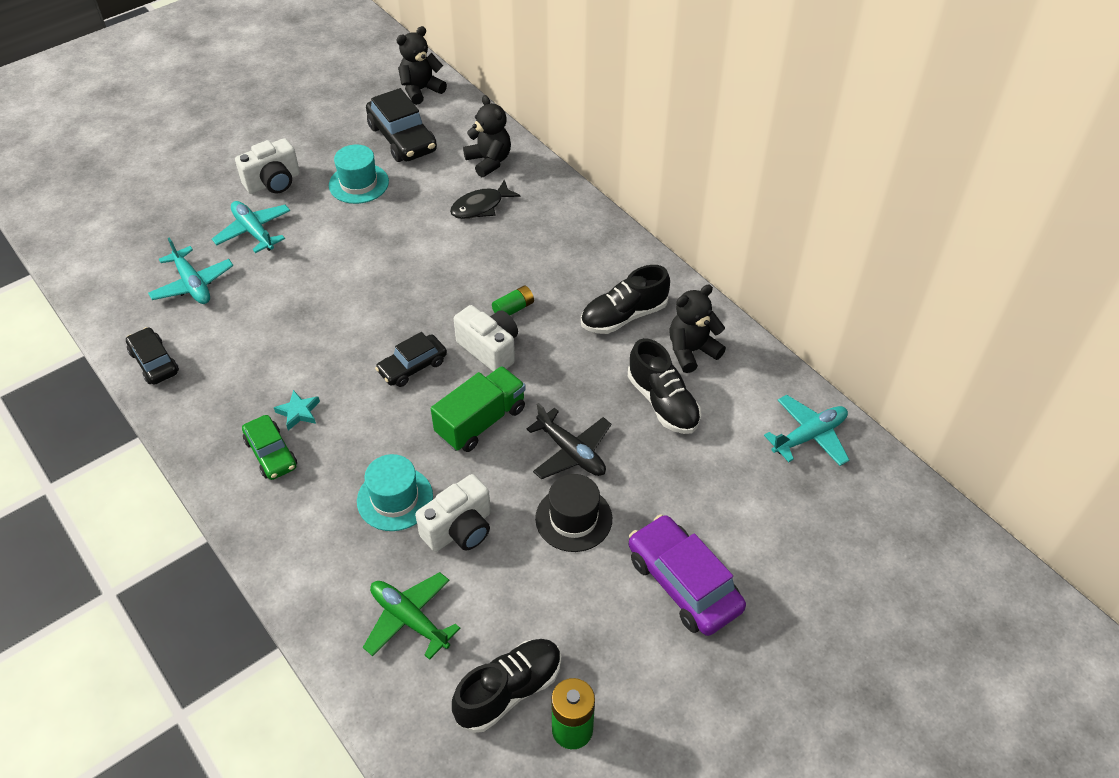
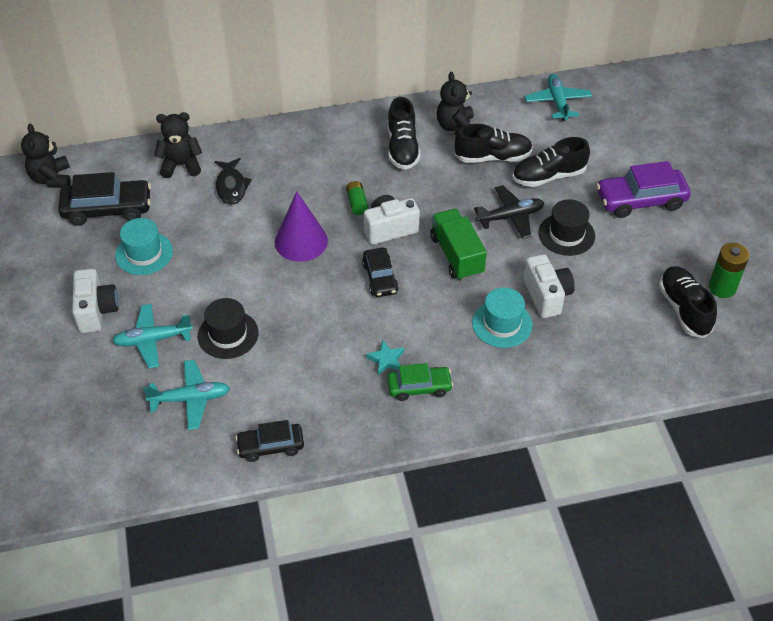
camera: 65 degrees left, 0 degrees up
green plane [363,572,460,660] -> none
none -> black hat [198,298,258,359]
none -> purple cone [275,191,328,262]
none -> black shoe [512,137,590,187]

